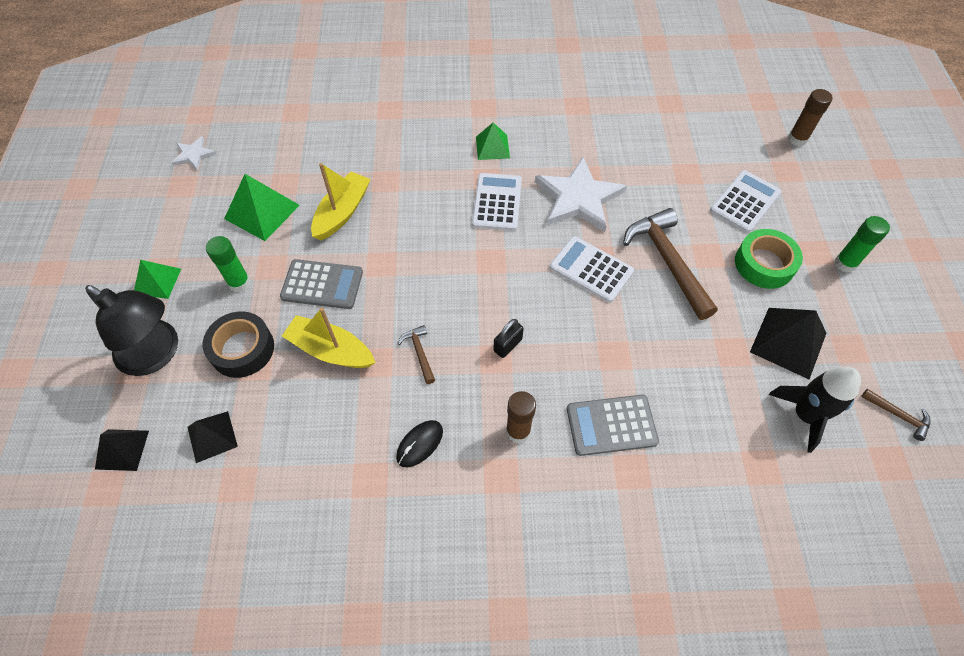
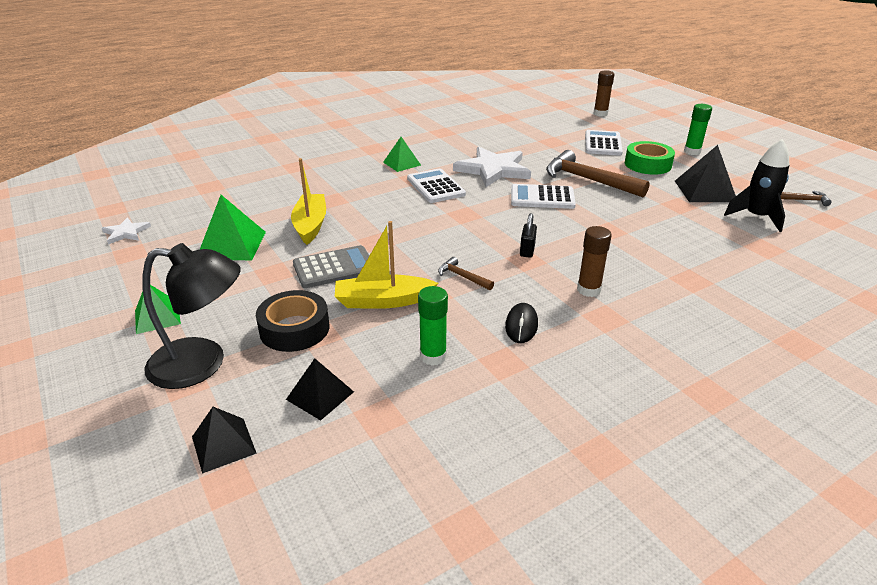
camera: 30 degrees left, 25 degrees down
green glue stick [206,236,251,292] -> green glue stick moved to [418,286,448,365]
grey calculator [567,395,659,456] -> none

